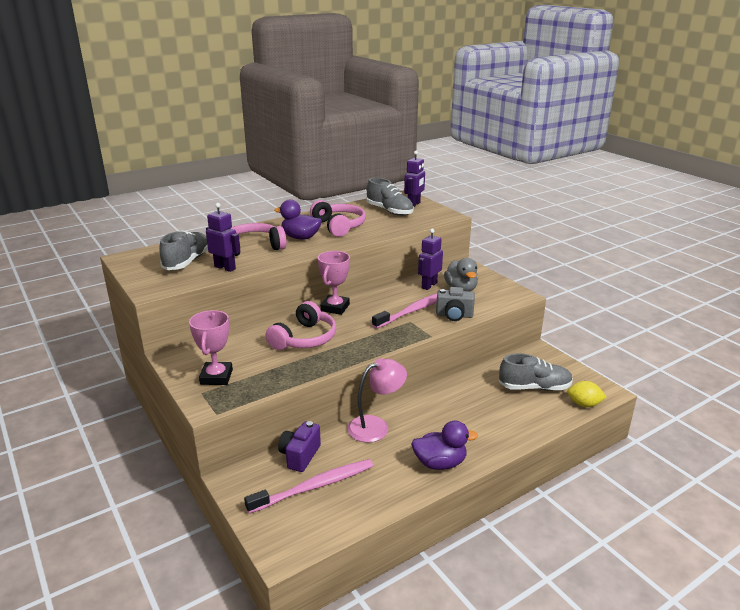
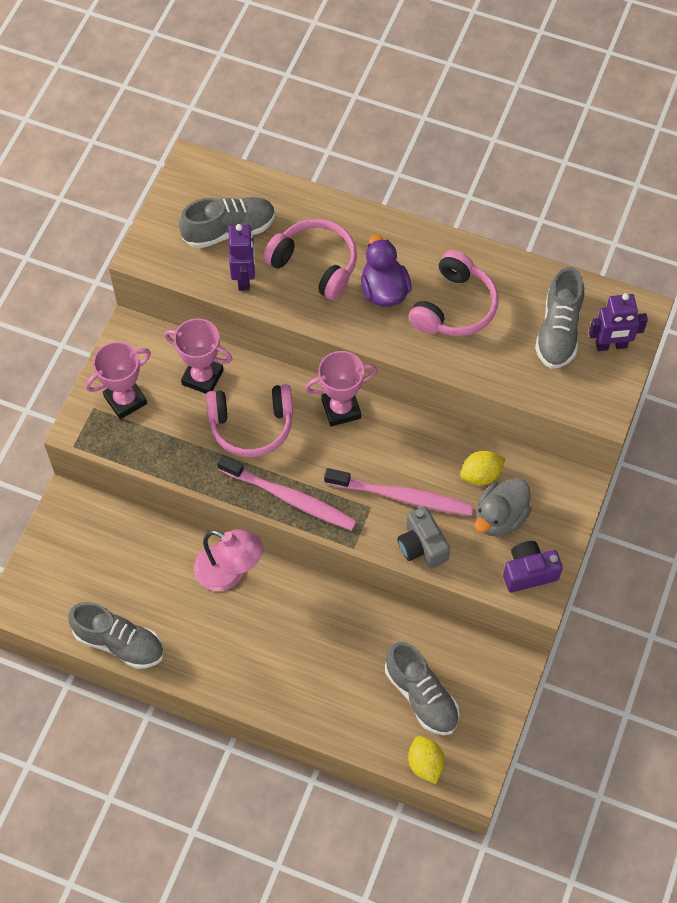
camera: 55 degrees right, 35 degrees up
pink toothbrush [244,459,373,514] -> pink toothbrush moved to [217,455,357,531]
purple camera [278,421,321,472] -> purple camera moved to [503,541,563,592]
purple duck [411,421,478,470] -> none
purple robot [418,229,443,290] -> yellow lemon [460,451,506,486]
none -> grey shoe [68,602,164,669]
none -> pink trophy [164,318,232,394]

